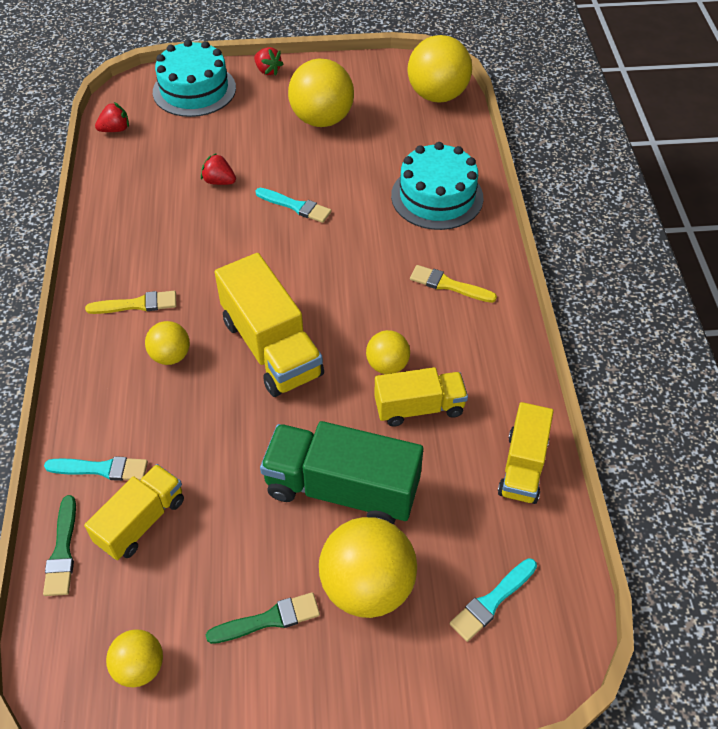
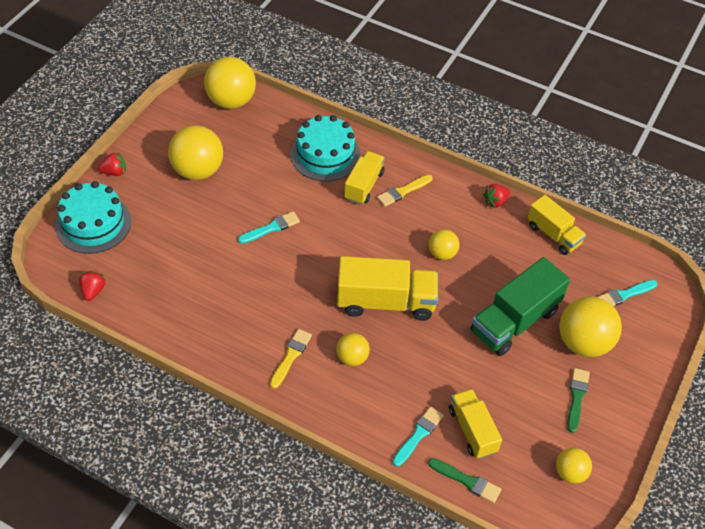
camera: 60 degrees left, 0 degrees up
red strawberry [201,153,236,185] -> red strawberry moved to [483,184,510,209]
yellow truck [374,367,468,426] -> yellow truck moved to [344,151,385,205]
turquoise brush [450,558,537,642] -> turquoise brush turned 75 degrees clockwise [598,280,657,306]

